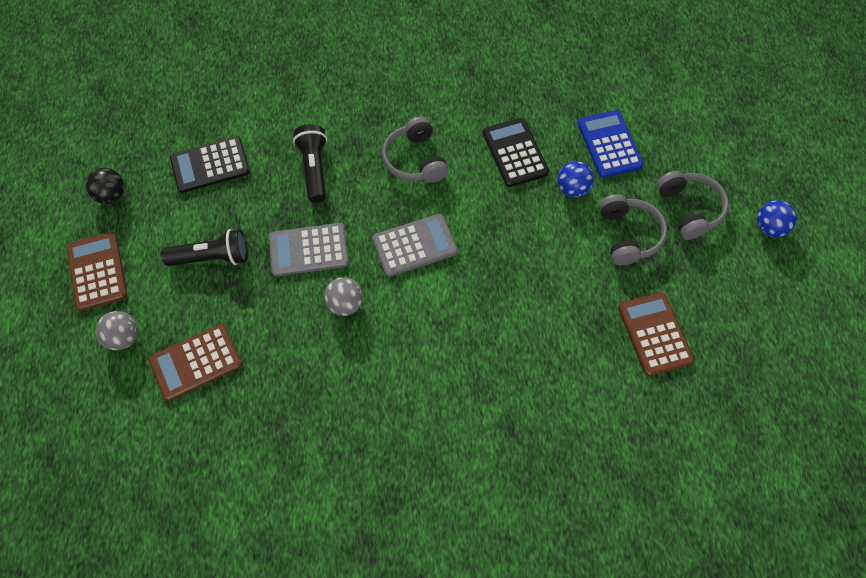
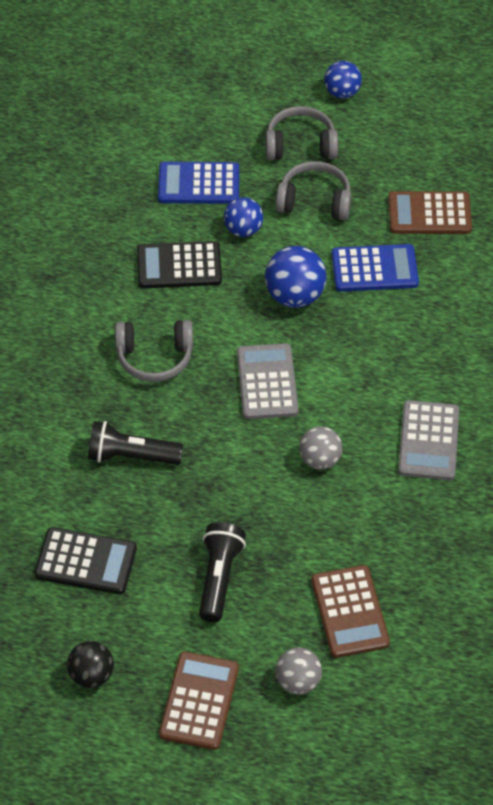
camera: 75 degrees left, 10 degrees down
brown calculator [67,232,127,311] -> brown calculator turned 105 degrees clockwise [159,652,239,750]
black calculator [170,136,250,193] -> black calculator turned 75 degrees counterclockwise [35,527,137,594]
grey calculator [269,223,349,276] -> grey calculator moved to [398,400,459,480]
none -> blue ball [265,246,327,308]
none -> blue calculator [332,244,419,292]

